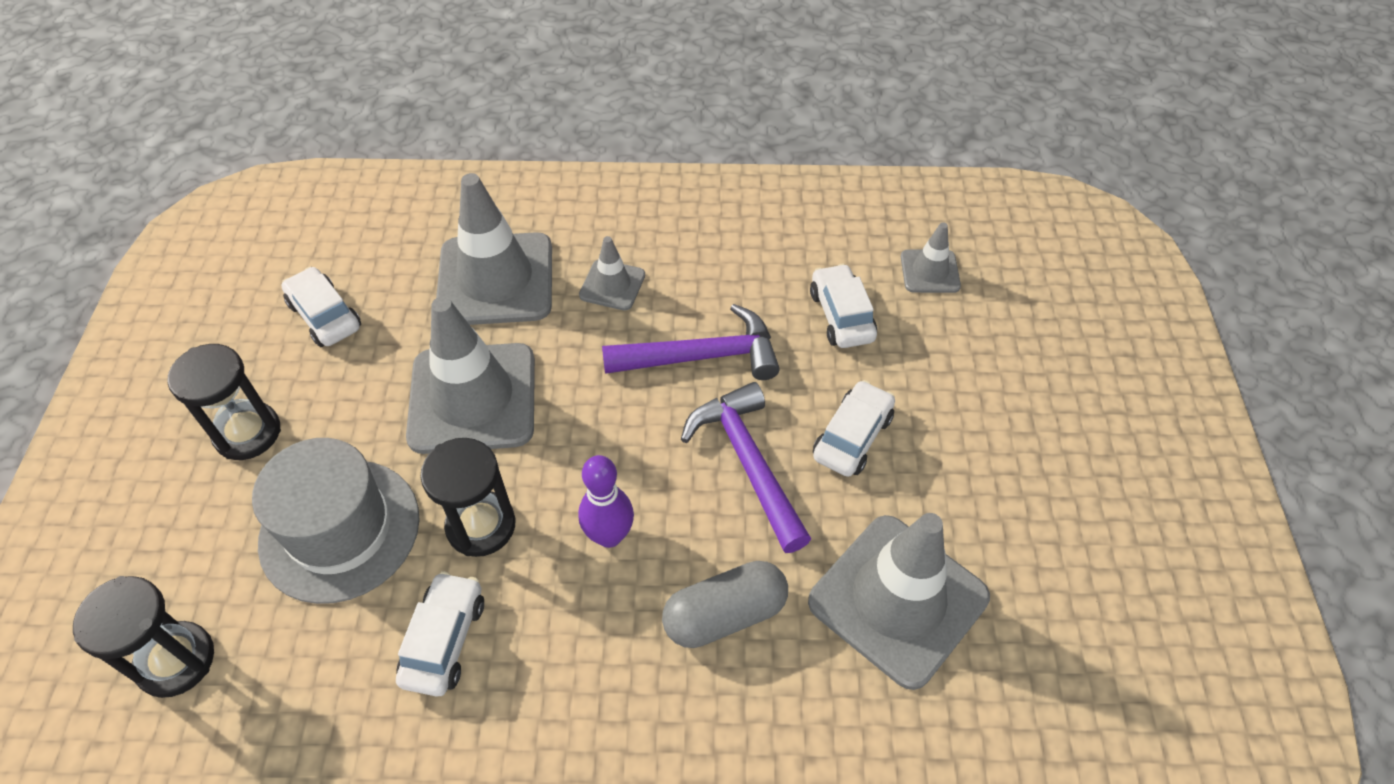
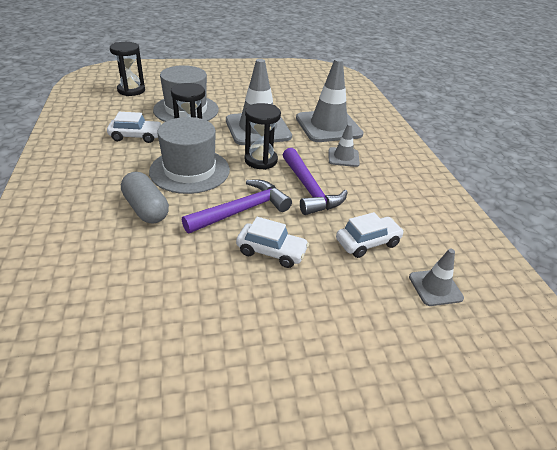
camera: 75 degrees right, 15 degrees down
black hourglass [167,344,281,460] -> black hourglass moved to [245,103,281,170]
white car [281,267,361,347] -> none
purple bowling pin [578,455,634,548] -> grey hat [149,117,230,194]
grey traffic cone [808,513,990,690] -> none

